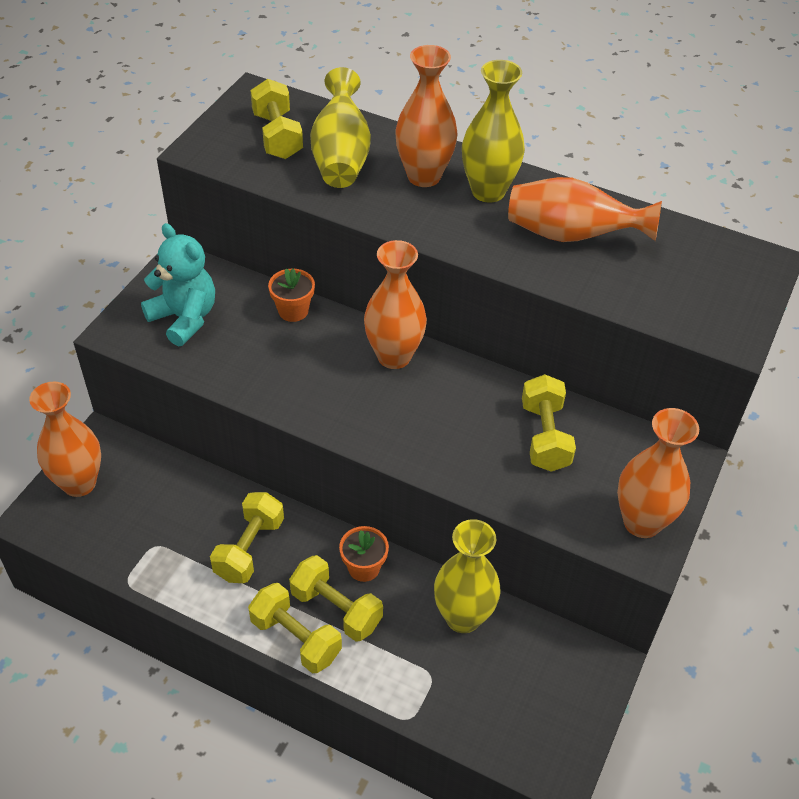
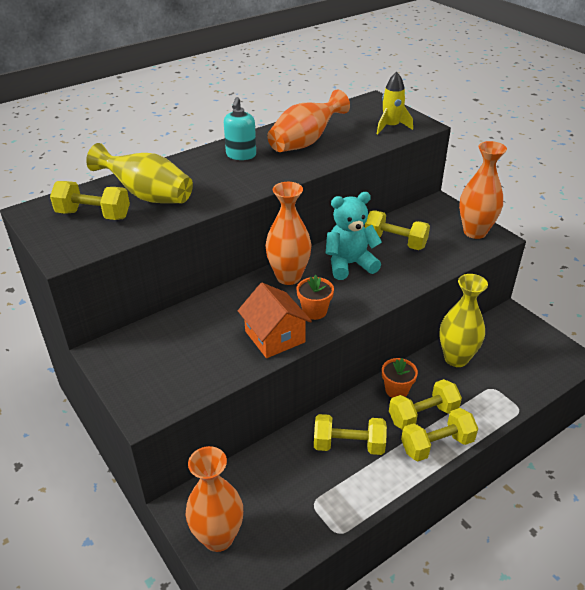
camera: 60 degrees left, 10 degrees down
turquoise teddy bear [141,223,215,346] -> turquoise teddy bear moved to [326,192,382,280]
yellow dumbbell [210,492,284,583] -> yellow dumbbell turned 45 degrees counterclockwise [314,414,387,455]
orange flower pot [268,269,315,322] -> orange flower pot moved to [297,275,334,320]
orange vase [395,45,458,187] -> none
yellow vase [462,60,525,203] -> turquoise soap dispenser [224,97,256,160]
none -> orange house [238,283,312,358]
none -> yellow rocket [377,72,413,134]

